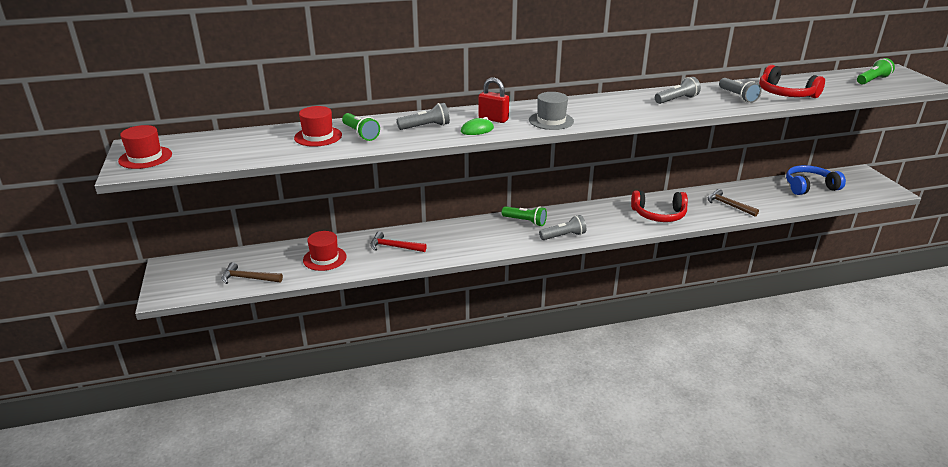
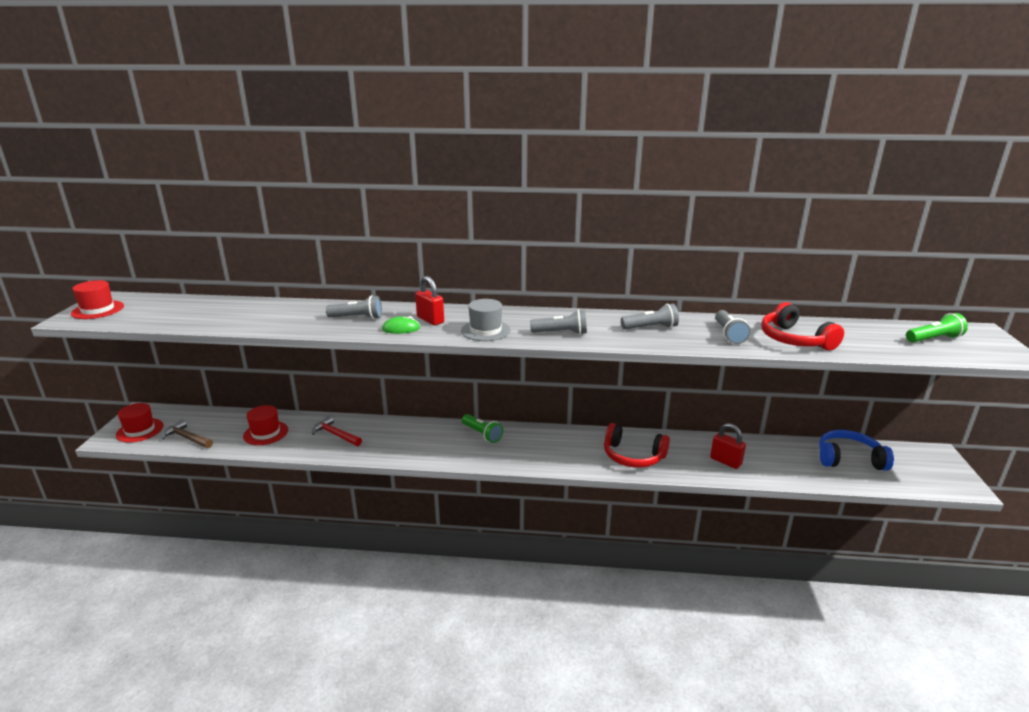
camera: 20 degrees right, 5 degrees down
red hat [294,106,342,147] -> red hat moved to [116,403,164,443]
green flashlight [342,113,380,141] -> none
grey flashlight [539,215,586,240] -> grey flashlight moved to [530,310,587,335]
brown hammer [708,189,759,217] -> red padlock [710,423,746,469]

